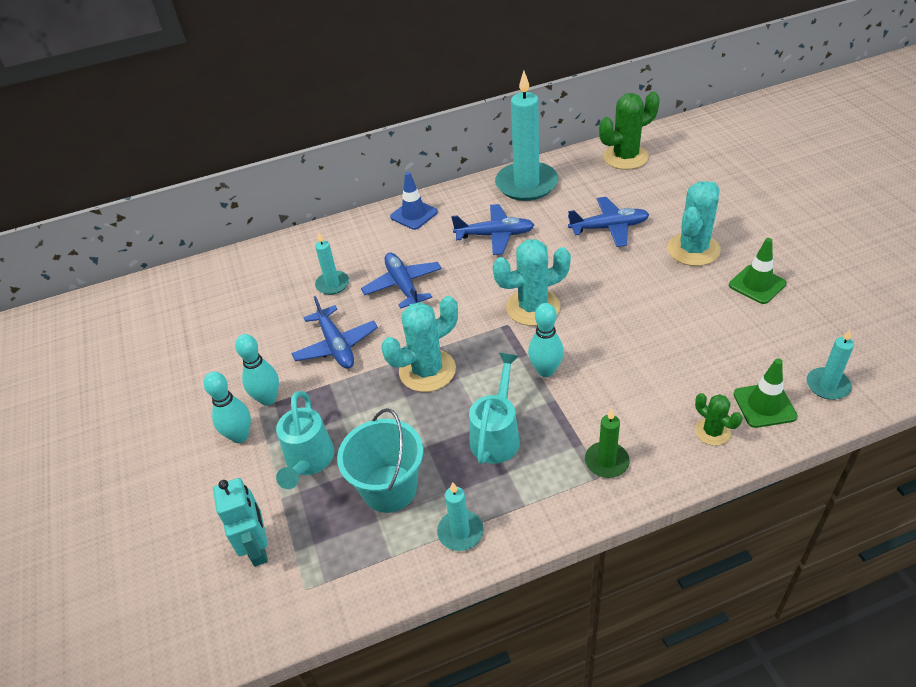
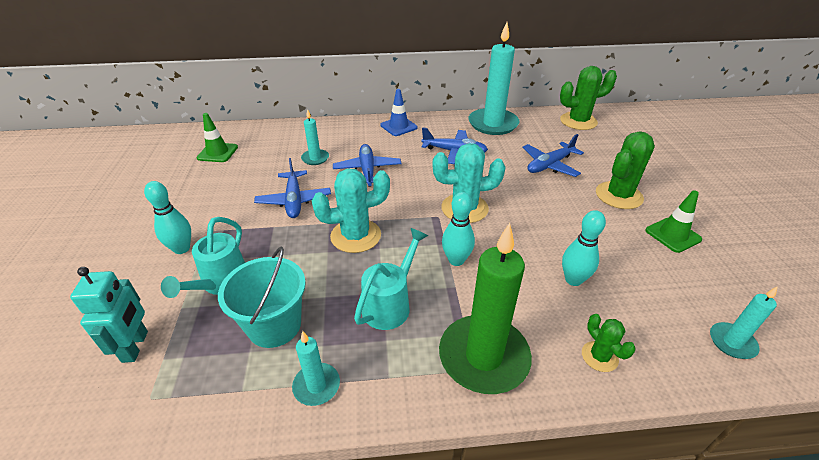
camera: 10 degrees right, 5 degrees down
turquoise bowling pin [235,334,279,406] -> turquoise bowling pin moved to [562,210,606,286]
blue plane [568,197,649,247] -> blue plane turned 135 degrees clockwise [522,134,584,177]
green candle [585,409,630,478] -> green candle [439,223,532,394], size x2.03
turquoise cactus [667,181,721,266] -> green cactus [596,131,655,209]
green traffic cone [733,358,798,428] -> green traffic cone moved to [197,113,238,162]

